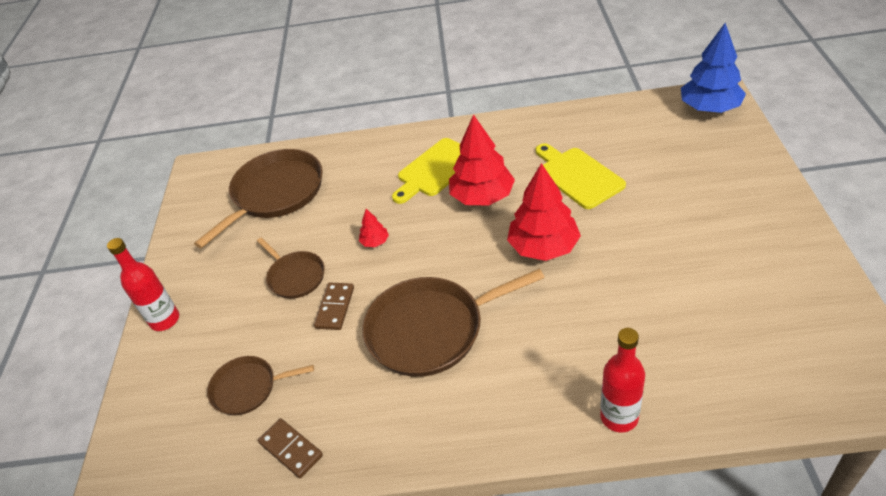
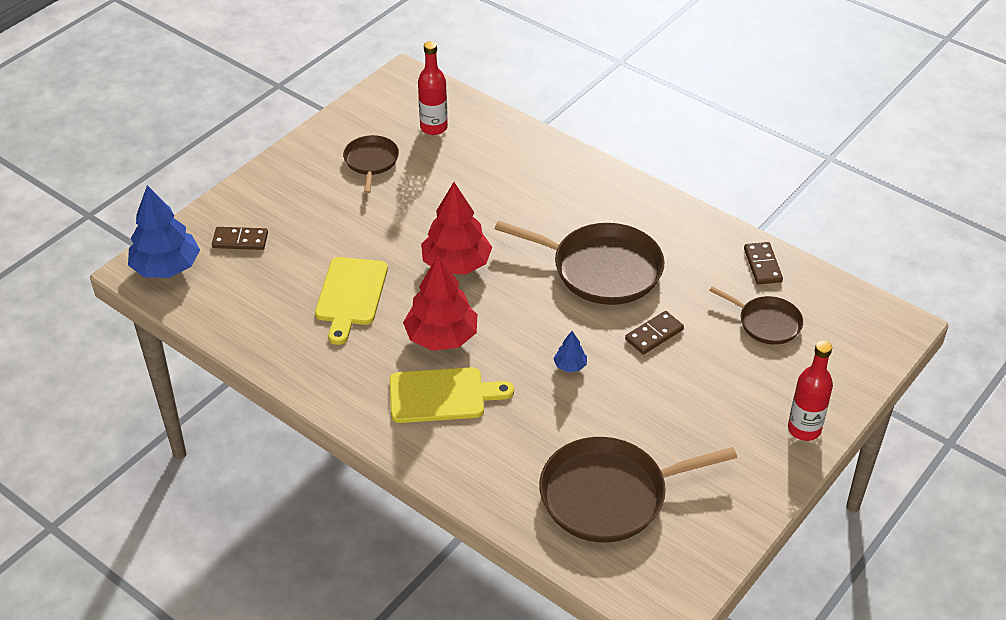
camera: 145 degrees left, 0 degrees up
brown pan [257,238,325,299] -> brown pan moved to [343,135,399,193]
red tree [359,209,389,247] -> blue tree [554,331,587,372]
red bottle [600,328,645,433] -> red bottle moved to [418,41,448,135]
none -> brown domino [212,227,268,250]

